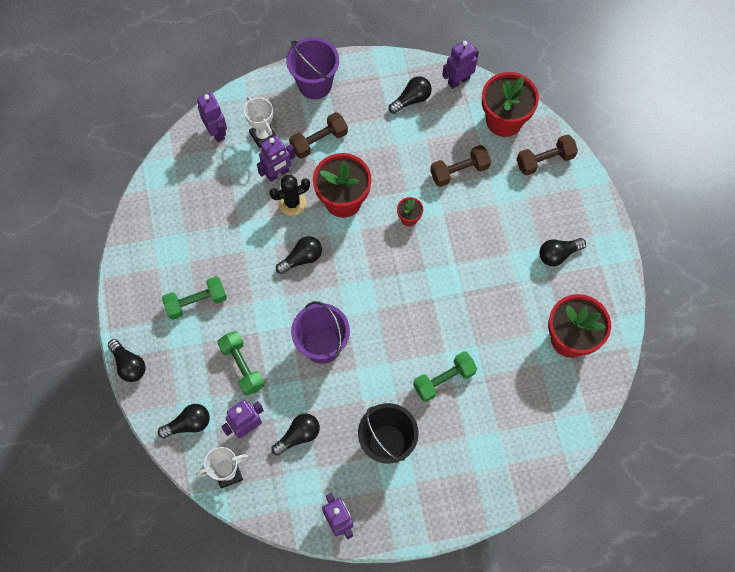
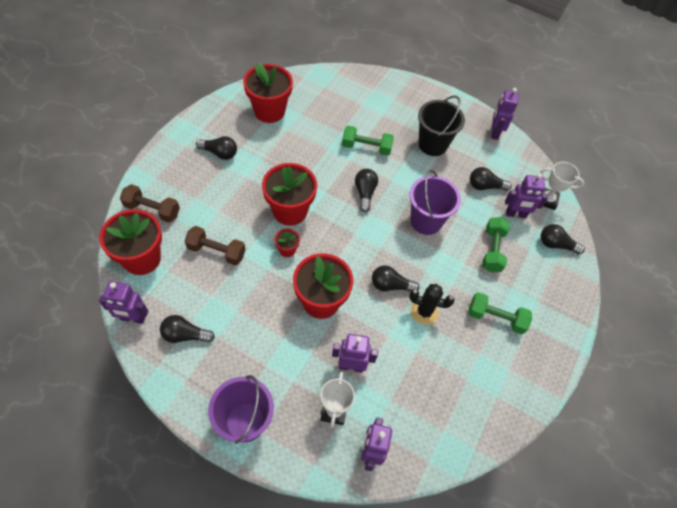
camera: 145 degrees left, 10 degrees down
black light bulb [108,339,146,382] -> black light bulb moved to [355,169,378,212]
black cactus [269,175,310,216] -> black cactus moved to [409,284,455,325]
brown dumbbell [289,112,348,159] -> none
none -> red flower pot [262,163,317,226]

